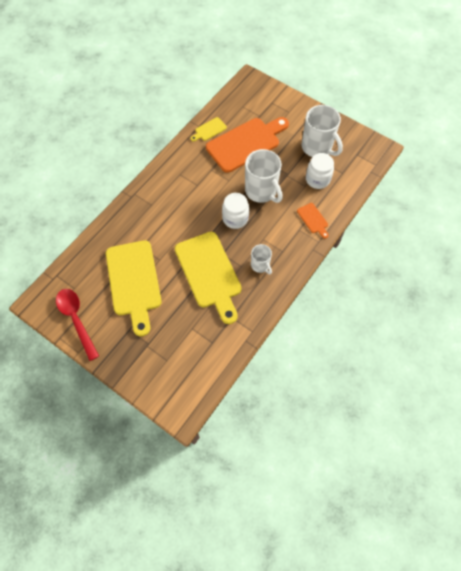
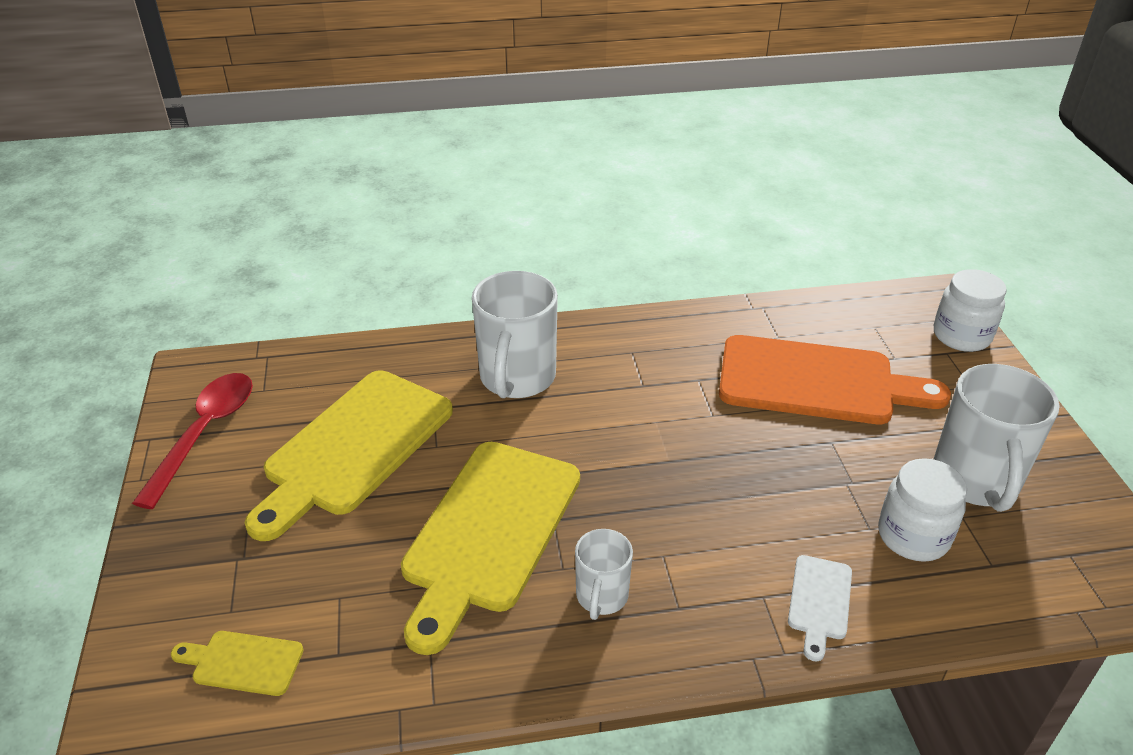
camera: 45 degrees right, 25 degrees down
yellow cutting board [191,117,227,142] -> yellow cutting board moved to [171,631,304,696]
white jar [222,193,249,229] -> white jar moved to [934,269,1007,352]
white mug [245,149,283,203] -> white mug moved to [472,271,558,398]
orange cutting board [297,203,329,239] -> white cutting board [788,555,852,661]

